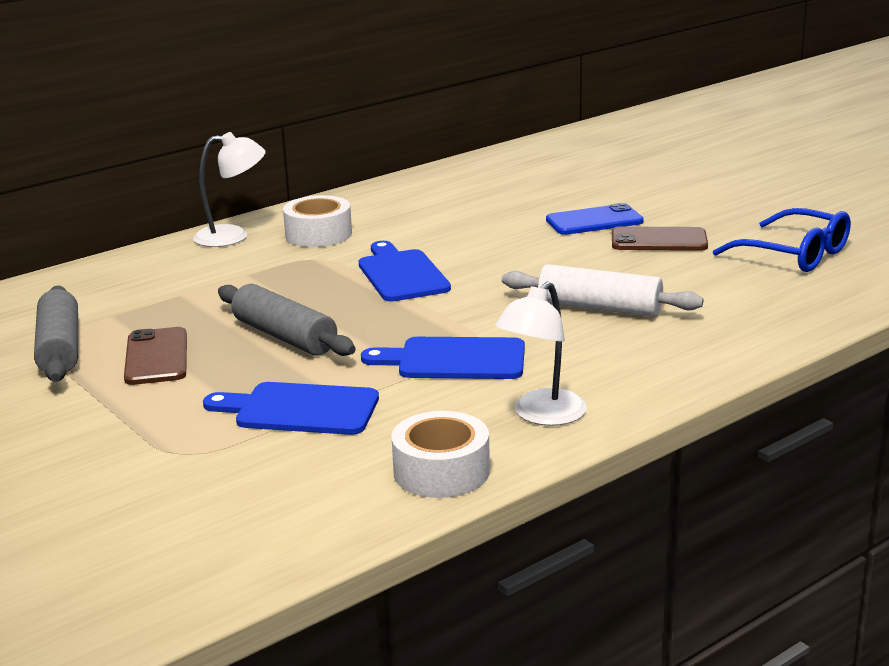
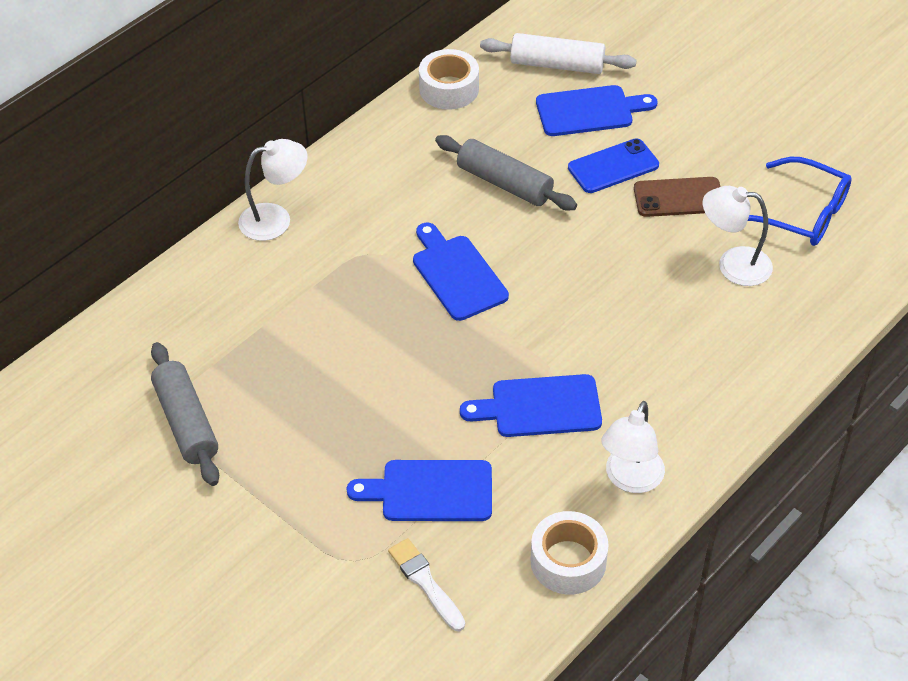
camera: 10 degrees left, 25 degrees up
brown phone [124,327,187,385] -> none
grey rolling pin [218,284,356,356] -> grey rolling pin moved to [435,135,577,211]
white tape [283,195,352,247] -> white tape moved to [419,49,479,110]
white rolling pin [502,264,703,317] -> white rolling pin moved to [480,33,637,74]
none -> white brush [388,538,465,631]
none -> blue cutting board [536,85,658,136]
none -> white lamp [703,186,773,286]

